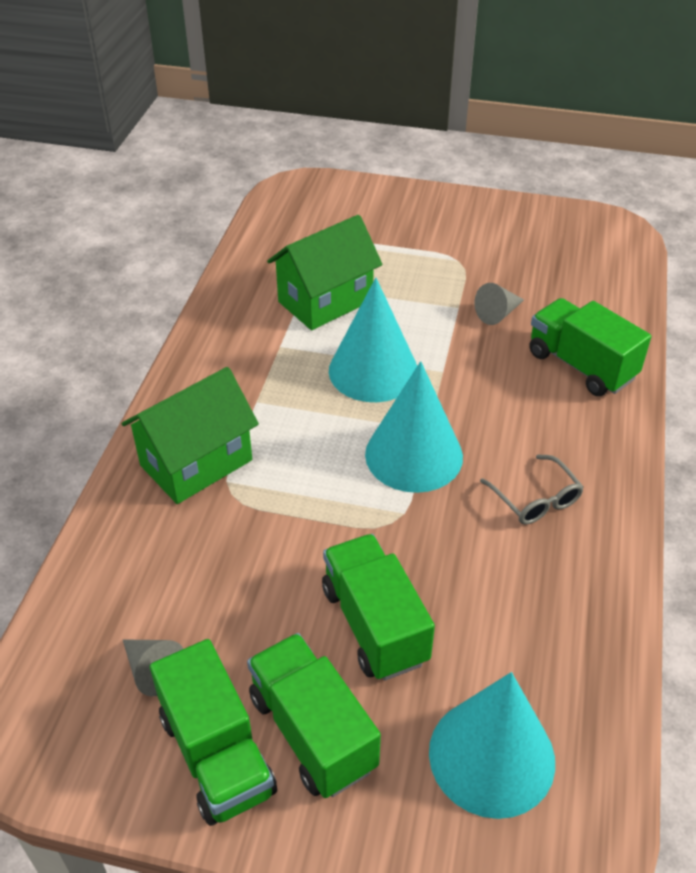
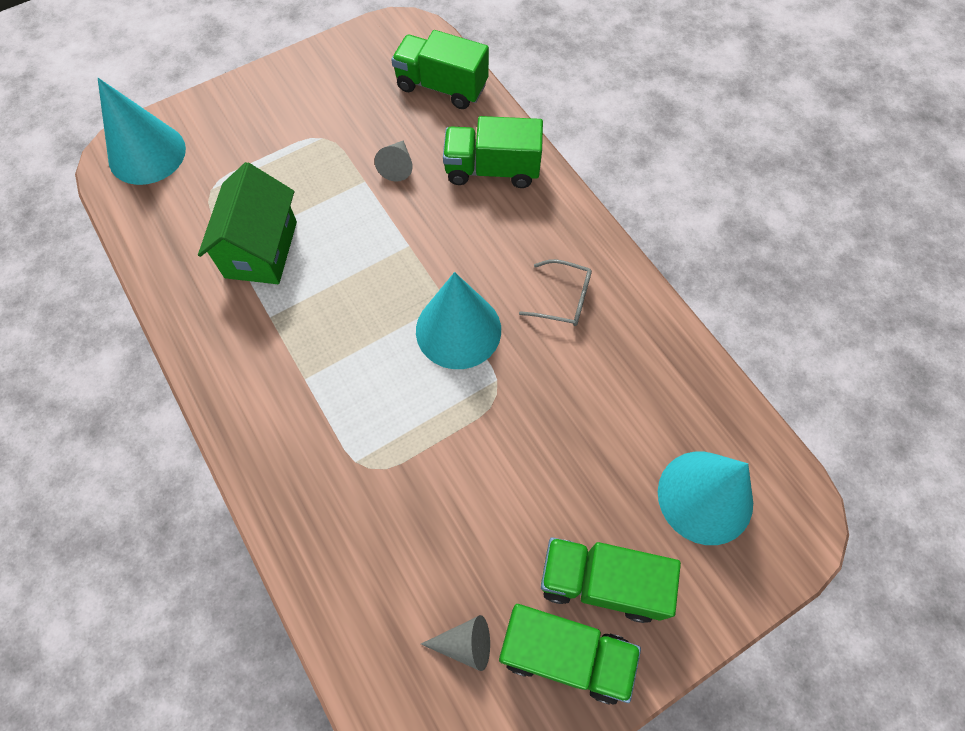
camera: 45 degrees left, 20 degrees up
green house [121,367,259,504] -> none
green truck [322,534,435,681] -> green truck moved to [391,30,489,109]
turquoise cone [329,278,417,402] -> turquoise cone moved to [98,78,186,185]

